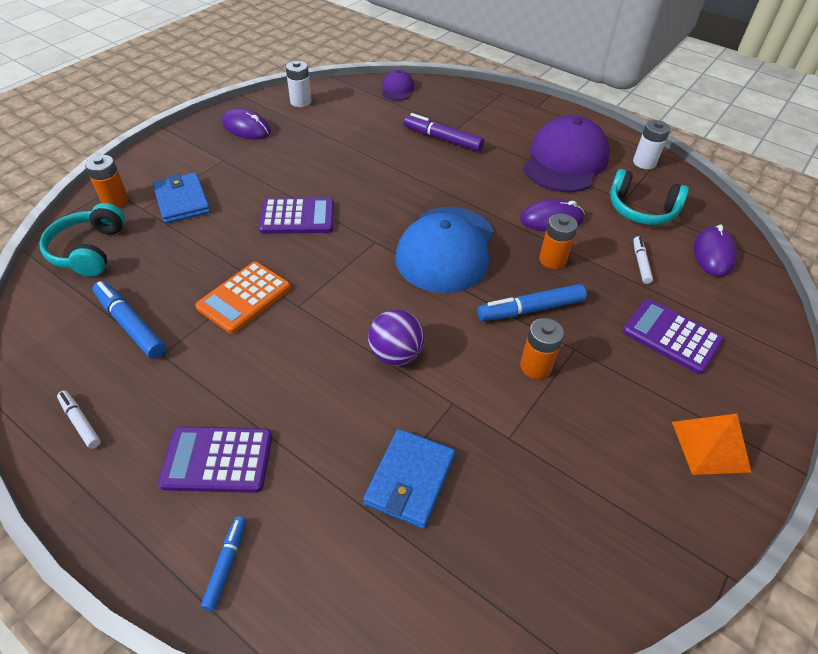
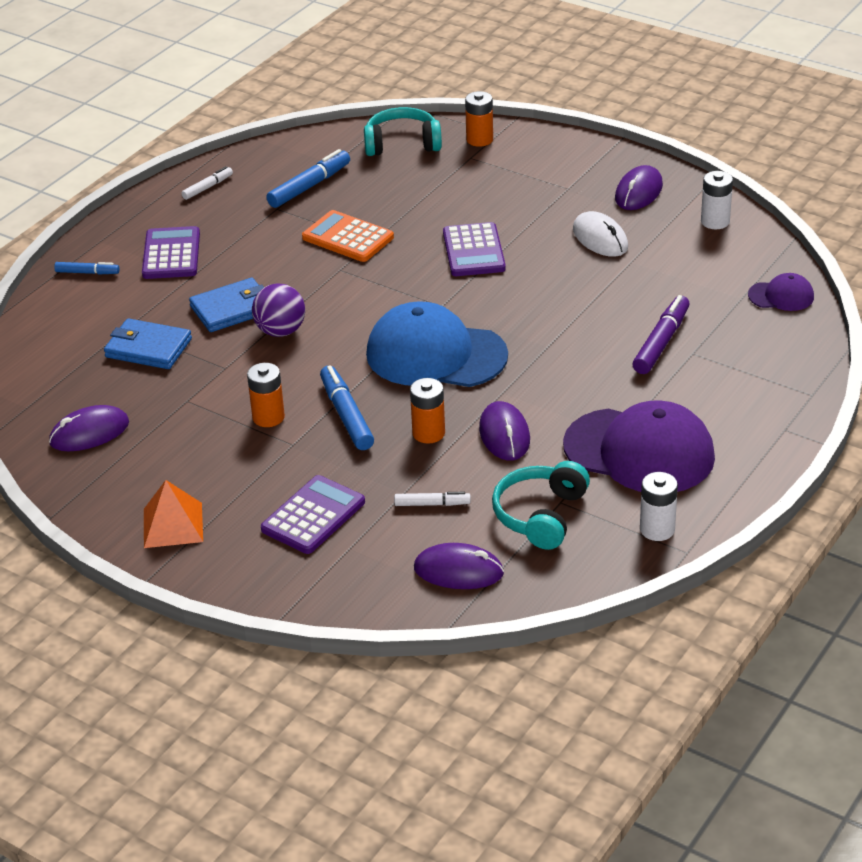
camera: 90 degrees right, 10 degrees down
blue wallet [153,173,211,223] -> blue wallet moved to [189,278,264,332]
none -> purple mouse [49,405,129,451]
none -> white mouse [573,211,628,257]

